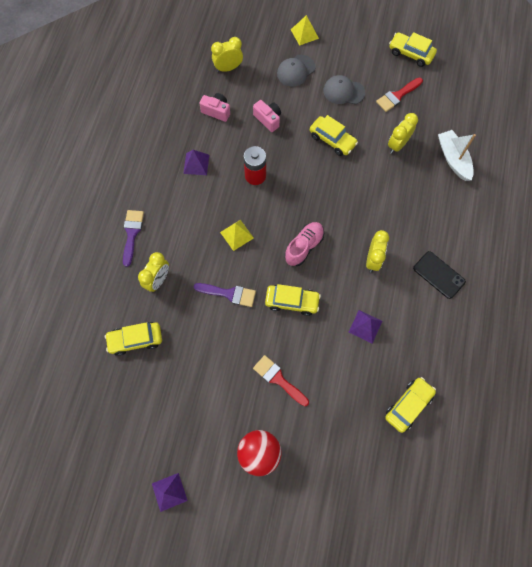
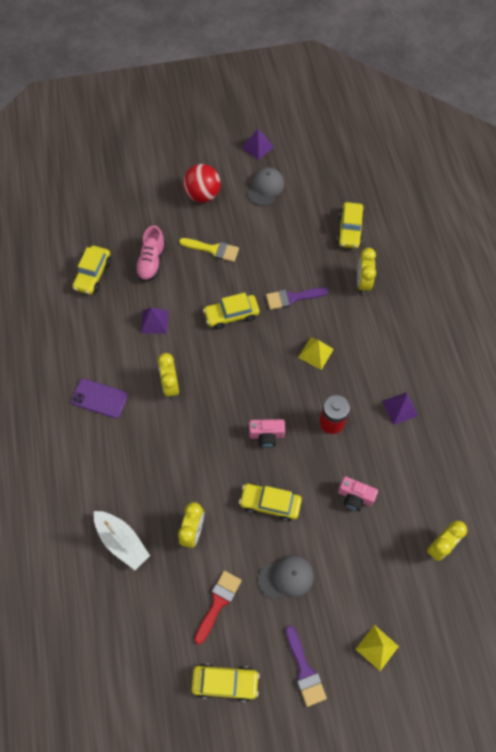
camera: 155 degrees right, 5 degrees down
yellow car [105,322,162,356] -> yellow car turned 135 degrees clockwise [337,202,365,248]
purple brush [123,210,144,267] -> purple brush moved to [286,626,327,707]
pink camera [199,93,230,122] -> pink camera moved to [249,419,285,448]
red brush [253,355,309,406] -> yellow brush [179,238,239,262]
grey cap [277,55,315,87] -> grey cap moved to [247,168,284,206]
pink shoe [285,222,324,266] -> pink shoe moved to [135,226,166,282]
black phone [413,251,466,299] -> purple phone [71,379,128,418]

